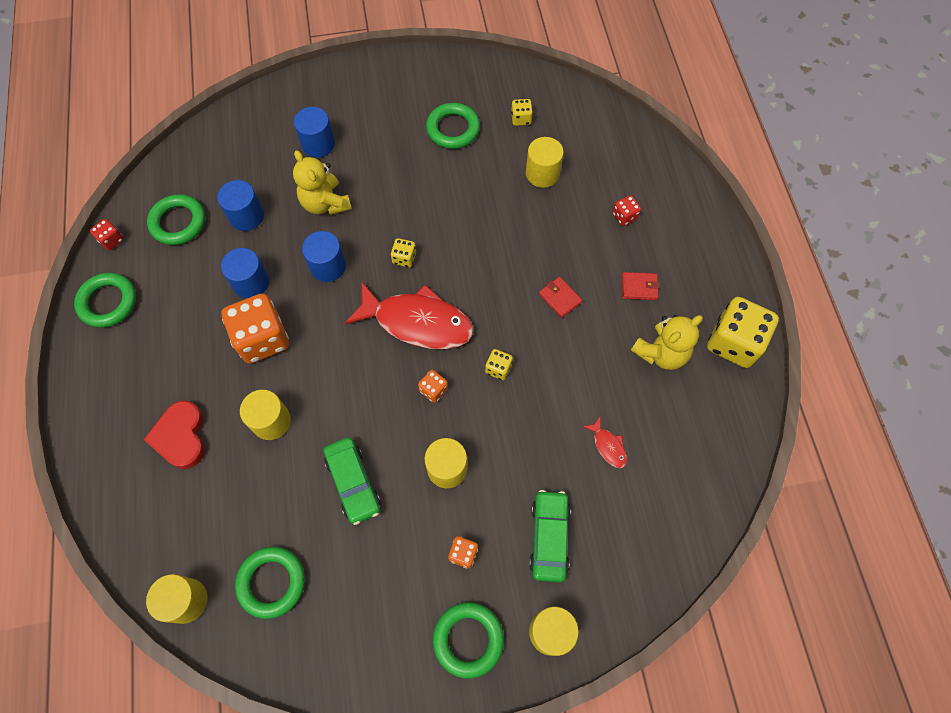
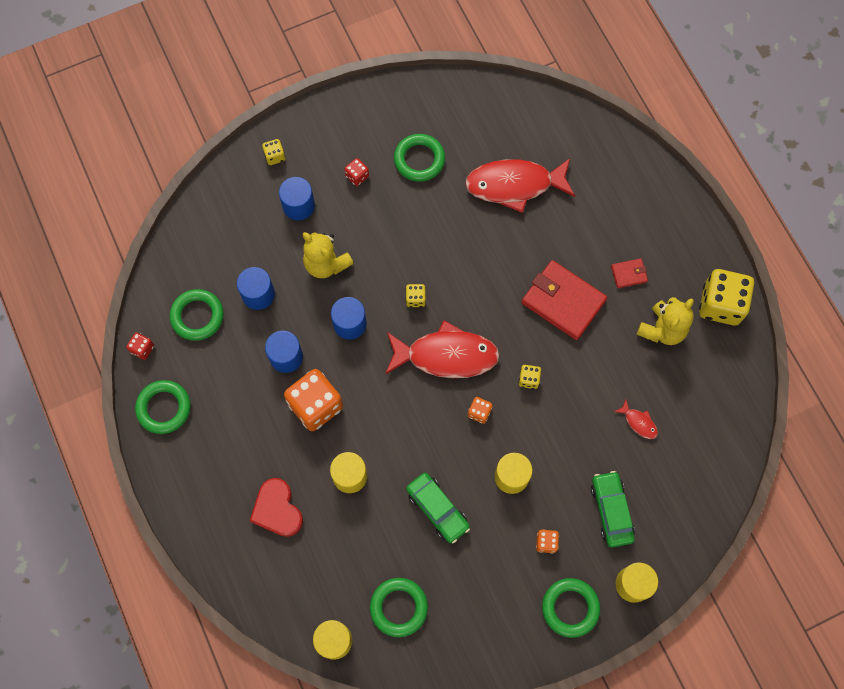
camera: 15 degrees left, 5 degrees up
yellow dice [511,99,533,126] -> yellow dice moved to [262,139,285,165]
yellow cylinder [526,137,564,188] -> red fish [465,158,575,213]
red wallet [539,277,582,318] -> red wallet [522,260,607,340], size x2.15
red dice [613,195,641,226] -> red dice moved to [344,158,369,186]

